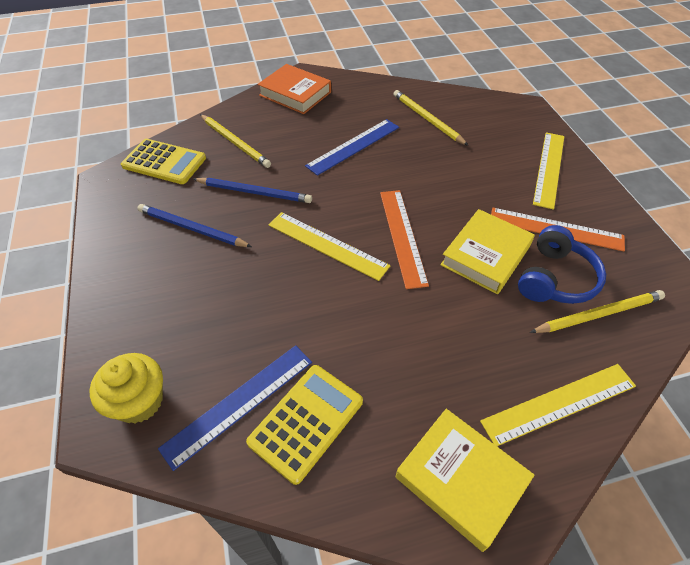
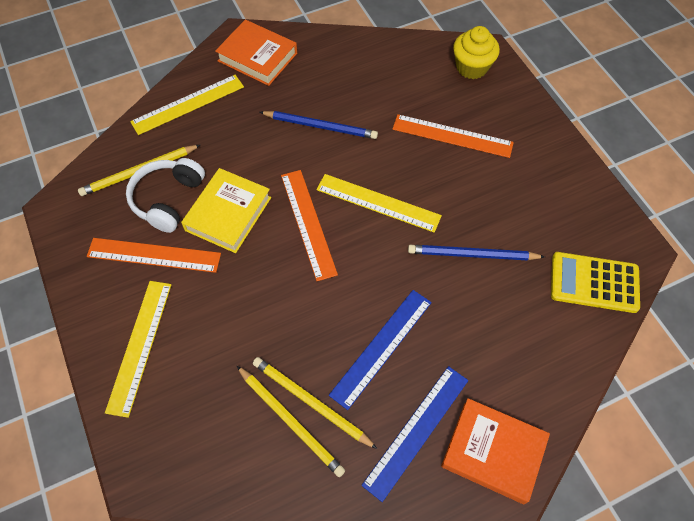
camera: 170 degrees right, 10 degrees up
blue pencil [137,204,252,247] -> blue pencil moved to [260,111,378,139]
blue ruler [158,345,312,471] -> blue ruler moved to [361,366,468,502]
yellow pencil [200,114,271,168] -> yellow pencil moved to [253,357,377,449]
yellow calculator [246,365,363,485] -> none
yellow book [395,409,534,552] -> orange book [215,19,297,86]
blue headphones [518,225,606,304] -> white headphones [126,158,205,233]
none -> orange ruler [393,114,514,158]

